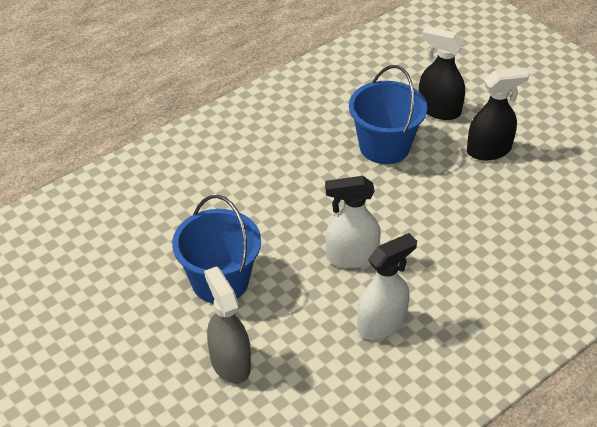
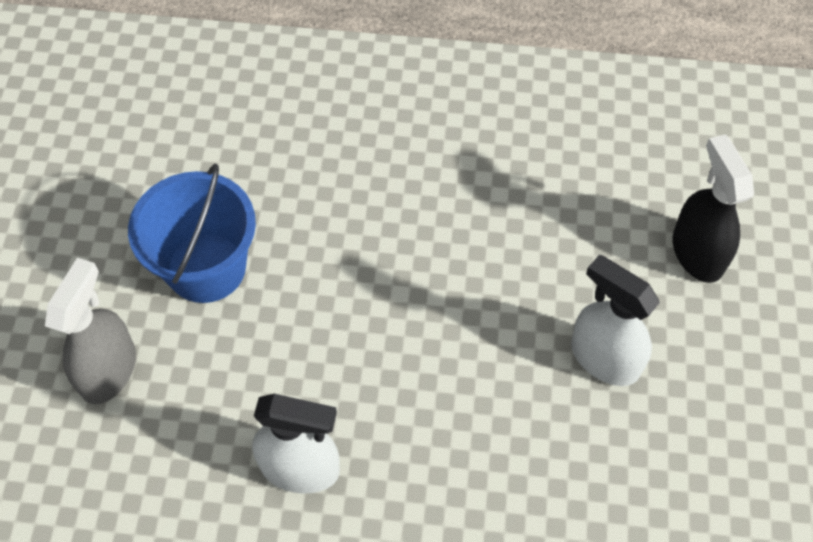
camera: 45 degrees right, 15 degrees up
white spray bottle [325,176,381,268] -> white spray bottle moved to [571,255,660,386]
blue bucket [349,65,427,164] -> none
black spray bottle [467,67,529,160] -> none

